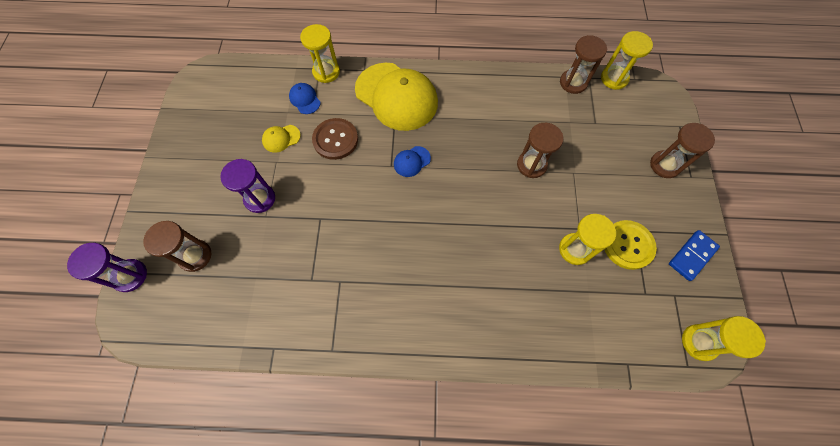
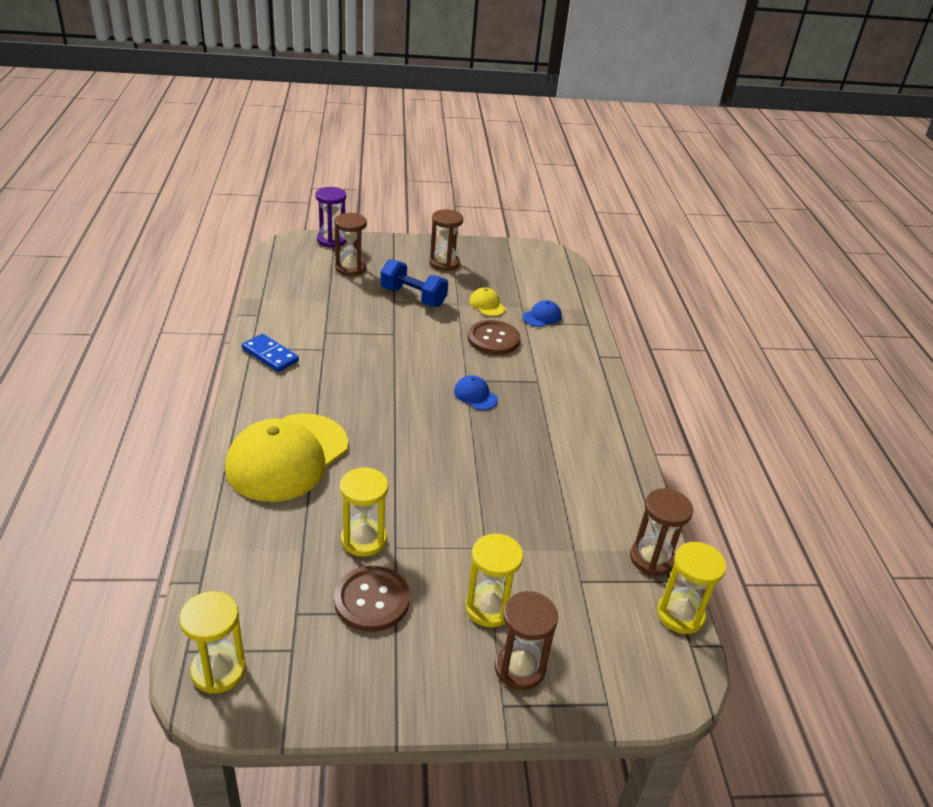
camera: 80 degrees right, 30 degrees down
purple hourglass [220,159,275,213] -> blue dumbbell [380,259,448,307]
yellow hourglass [300,24,340,83] -> yellow hourglass moved to [465,534,523,627]
yellow cap [355,63,438,131] -> yellow cap moved to [225,414,348,502]
brown hourglass [517,123,564,178] -> brown hourglass moved to [429,209,463,271]
yellow button [604,220,657,270] -> brown button [334,566,410,632]
blue domino [669,230,720,281] -> blue domino moved to [242,334,299,372]

